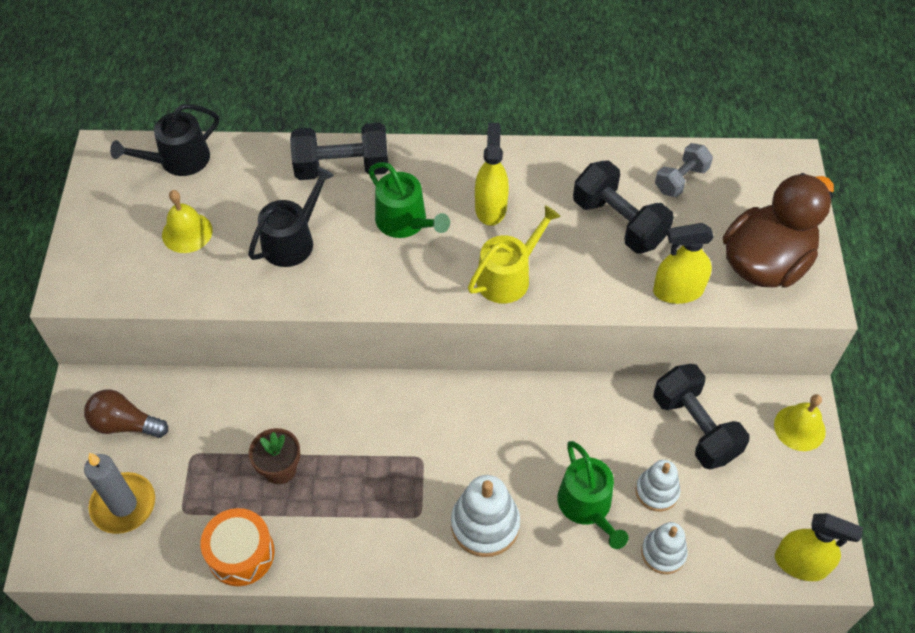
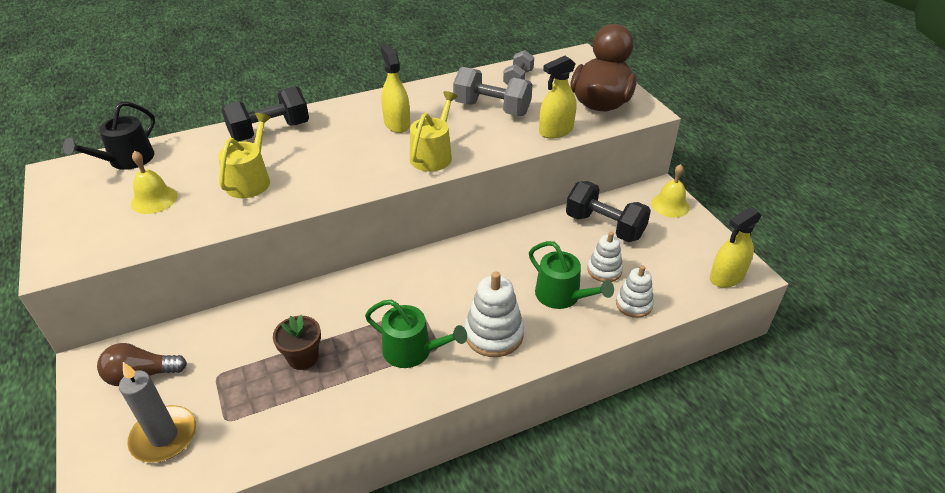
camera: 25 degrees left, 15 degrees down
orange drum [200,508,275,586] -> none
black watering can [248,167,334,267] -> yellow watering can [218,113,271,198]
green watering can [368,162,450,238] -> green watering can moved to [365,300,467,368]
black dumbbell [573,160,674,254] -> grey dumbbell [453,67,533,116]
yellow spray bottle [775,513,863,581] -> yellow spray bottle turned 150 degrees clockwise [710,207,762,288]

